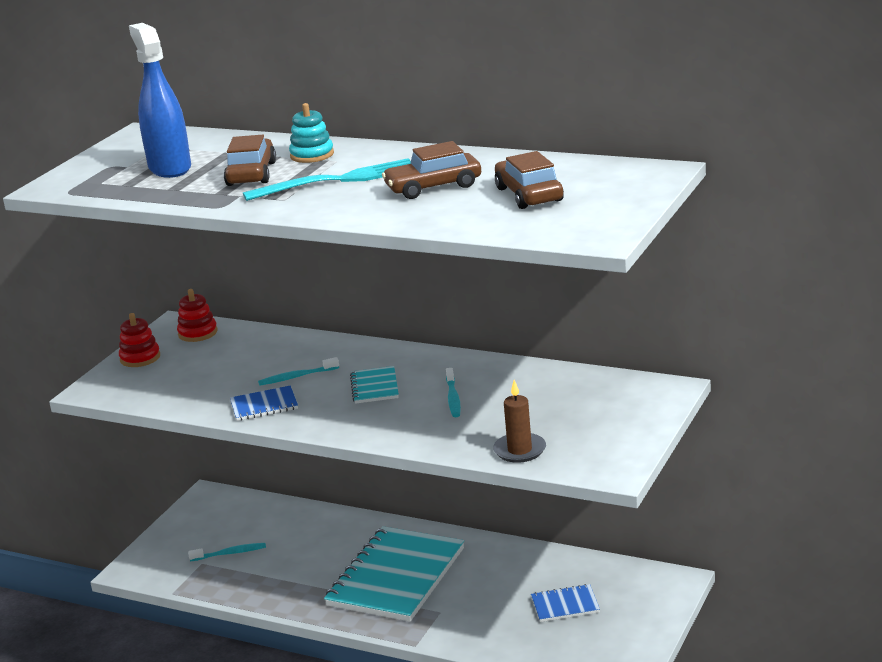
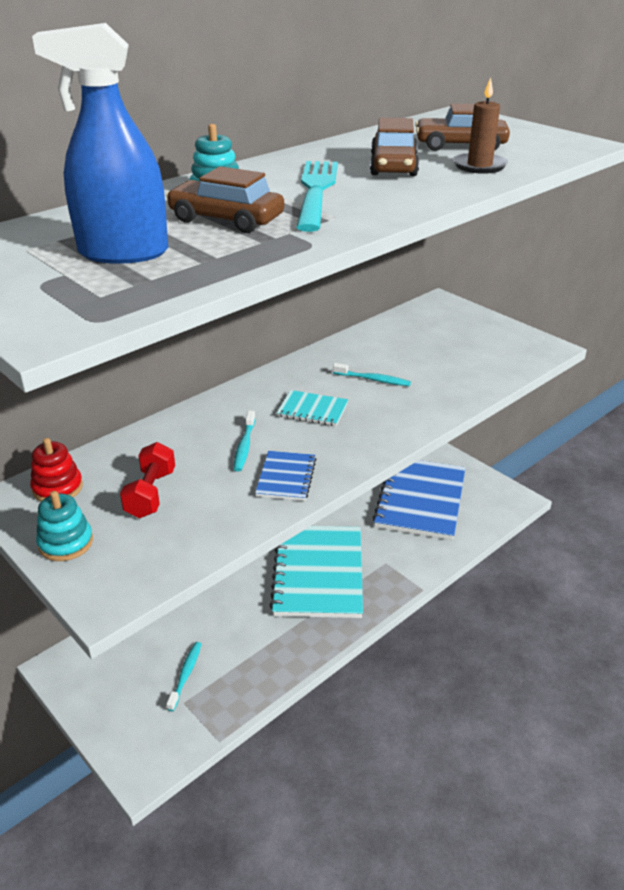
camera: 70 degrees left, 10 degrees up
red stacking toy [119,313,160,367] -> turquoise stacking toy [36,491,93,561]
turquoise notebook [324,526,464,622] -> turquoise notebook turned 45 degrees clockwise [269,526,363,618]
brown candle [493,380,546,463] -> brown candle moved to [453,77,508,174]
blue notebook [531,584,600,622] -> blue notebook [372,460,466,540], size x2.25
none -> red dumbbell [120,442,175,518]

